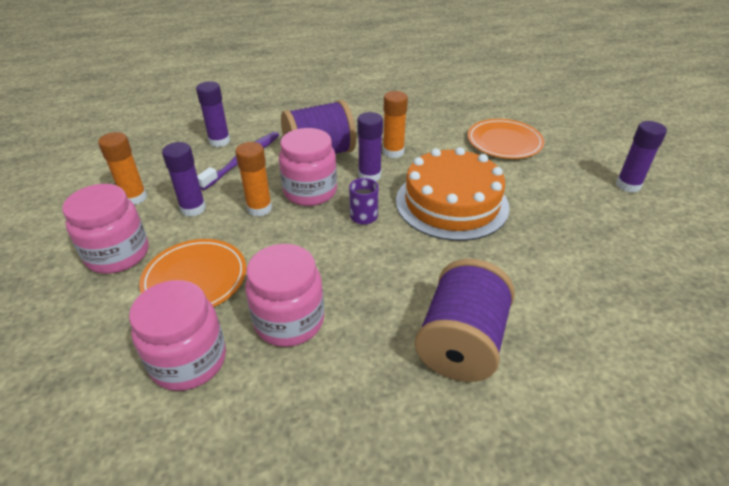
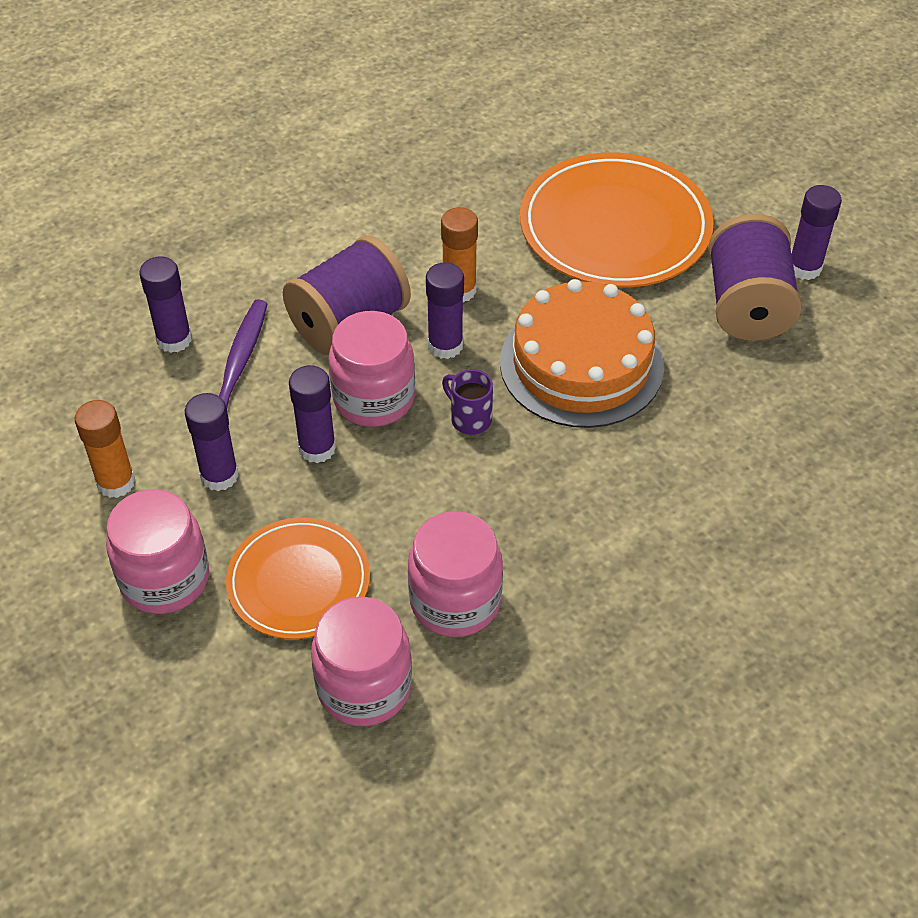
camera: 20 degrees left, 10 degrees up
orange glue stick [235,142,272,217] -> purple glue stick [289,365,336,463]
purple spool [415,259,515,382] -> purple spool moved to [708,214,802,341]
orange plate [468,119,545,159] -> orange plate [520,152,714,288], size x1.63

